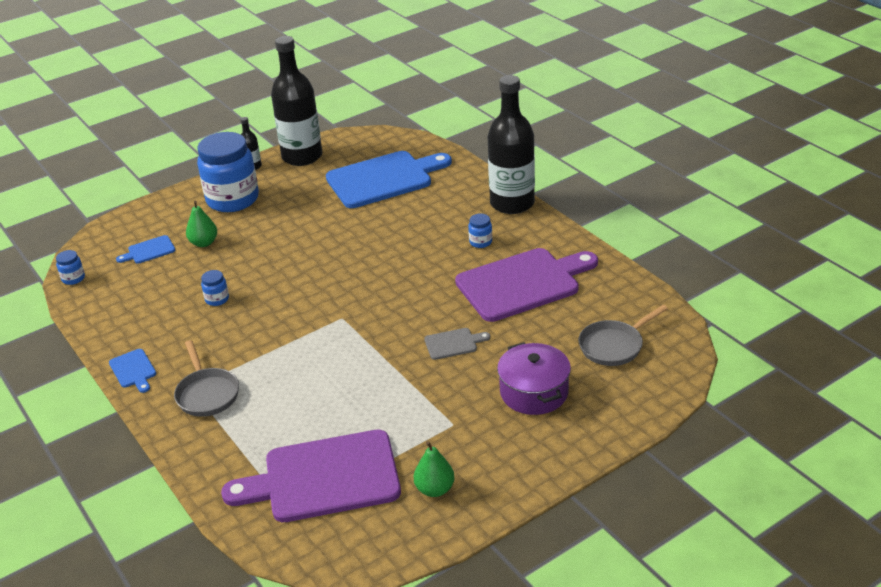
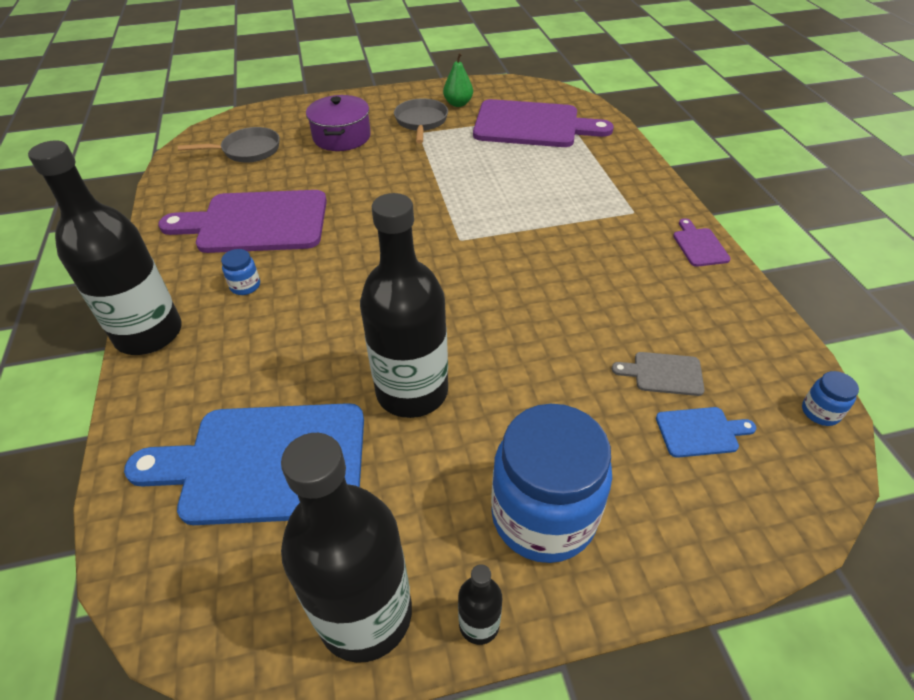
camera: 160 degrees left, 10 degrees up
blue cutting board [109,349,156,393] -> purple cutting board [673,218,731,267]
grey pan [174,340,239,417] -> grey pan moved to [394,98,448,144]
green pear [186,201,217,247] -> none
blue jar [201,270,229,306] -> none
grey cutting board [424,328,490,360] -> grey cutting board moved to [612,352,705,396]
none -> black bottle [360,193,448,418]

